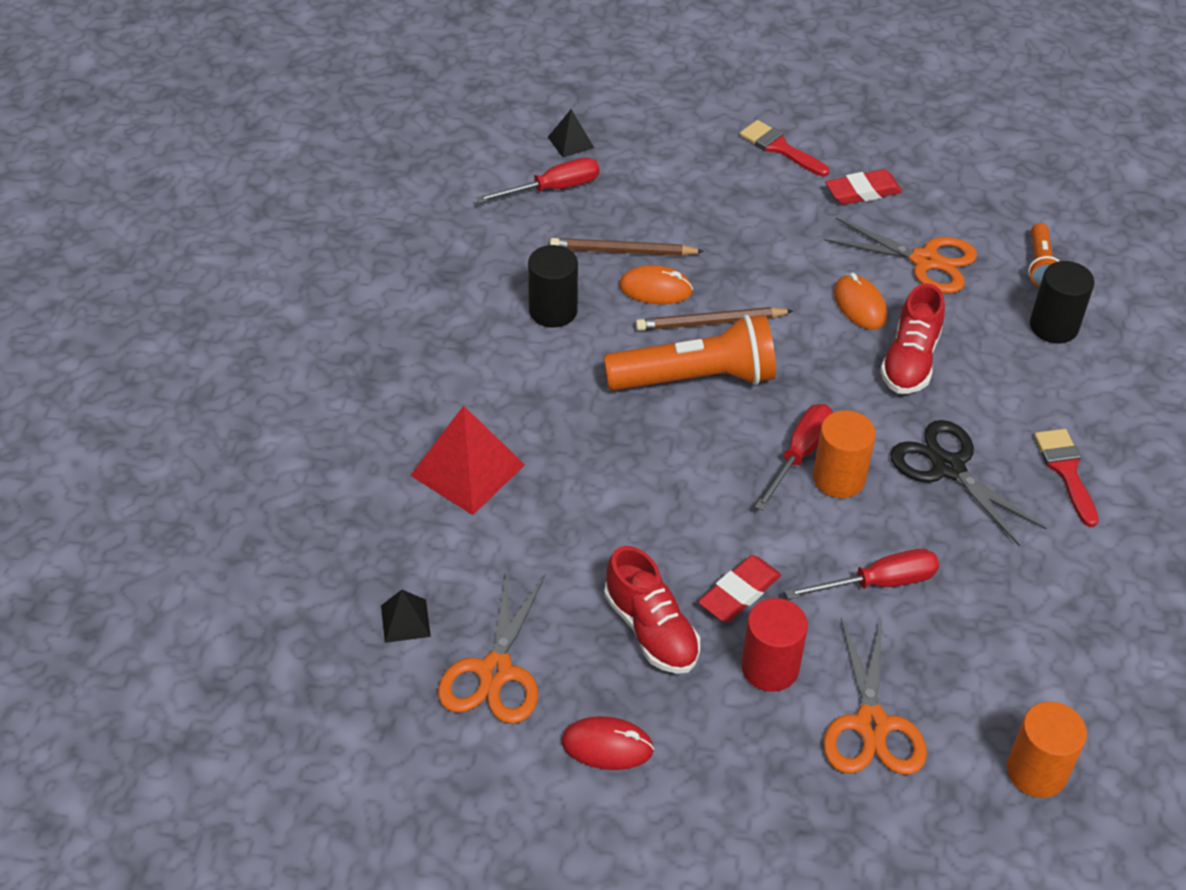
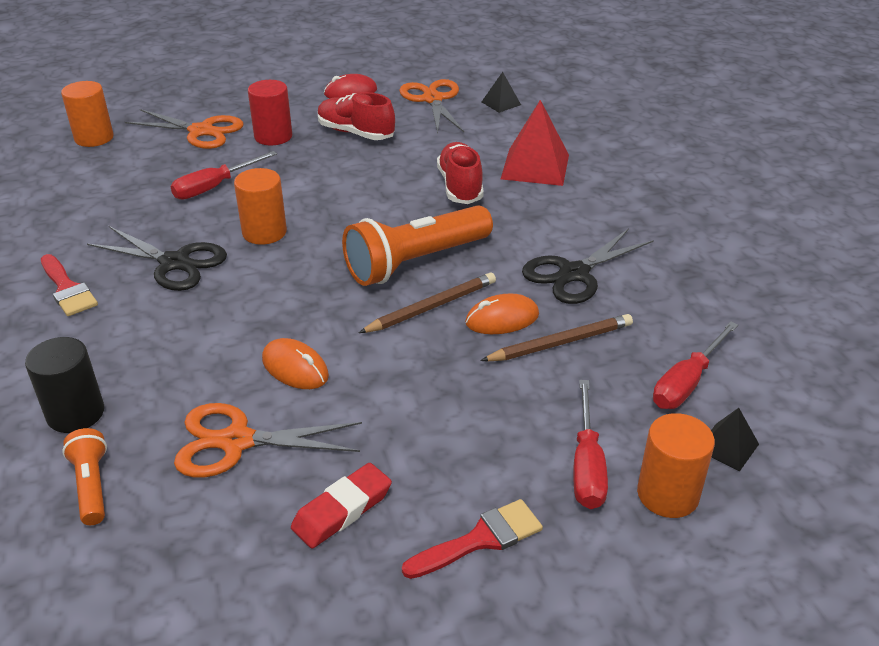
camera: 155 degrees right, 10 degrees down
black cylinder [528,245,578,328] -> black scissors [522,228,654,304]
red eraser [698,555,781,622] -> none
red brush [740,120,830,177] -> red brush turned 45 degrees counterclockwise [402,499,543,579]
red screwdriver [755,404,833,511] -> red screwdriver moved to [573,380,608,509]
orange scissors [823,617,927,775] -> orange scissors turned 135 degrees clockwise [125,109,244,149]
red shoe [880,283,945,394] -> red shoe moved to [437,142,484,204]
none -> orange cylinder [637,413,715,518]

